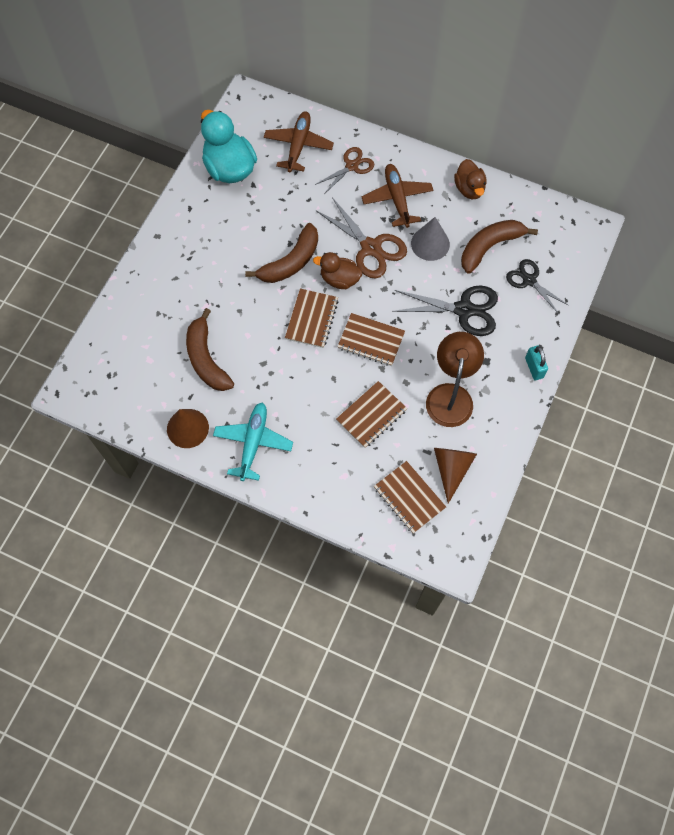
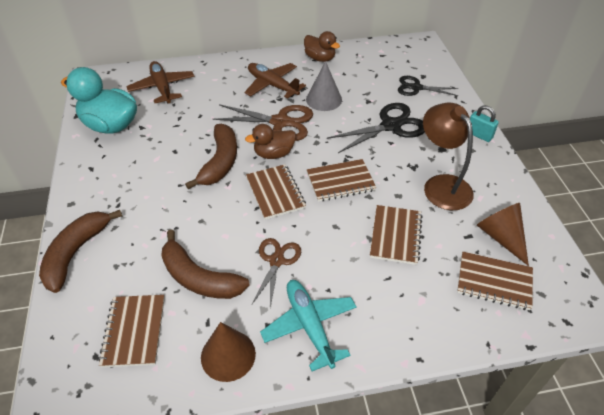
camera: 35 degrees left, 20 degrees down
brown scissors [315,147,374,194] -> brown scissors moved to [252,238,301,308]
brown banana [461,220,538,273] -> brown banana moved to [39,210,122,293]
none -> brown notebook [98,295,165,367]

